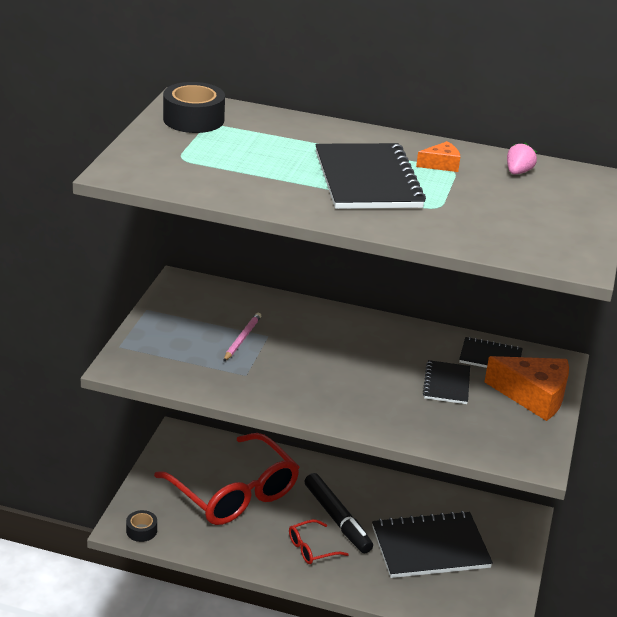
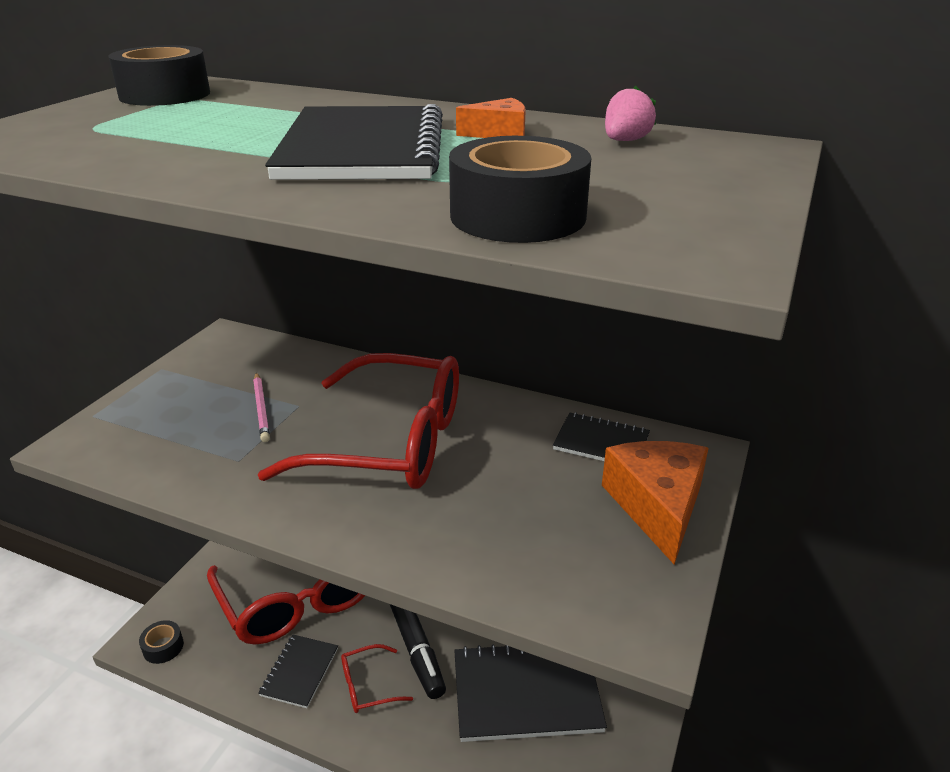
camera: 10 degrees right, 0 degrees up
pink pencil [223,313,261,362] -> pink pencil turned 135 degrees clockwise [253,372,270,442]
black notebook [423,360,470,404] -> black notebook moved to [258,635,338,708]
orange cheese [485,356,569,421] -> orange cheese turned 120 degrees counterclockwise [602,441,709,565]
none -> red glasses [258,353,459,489]
none -> black tape [449,136,591,243]

